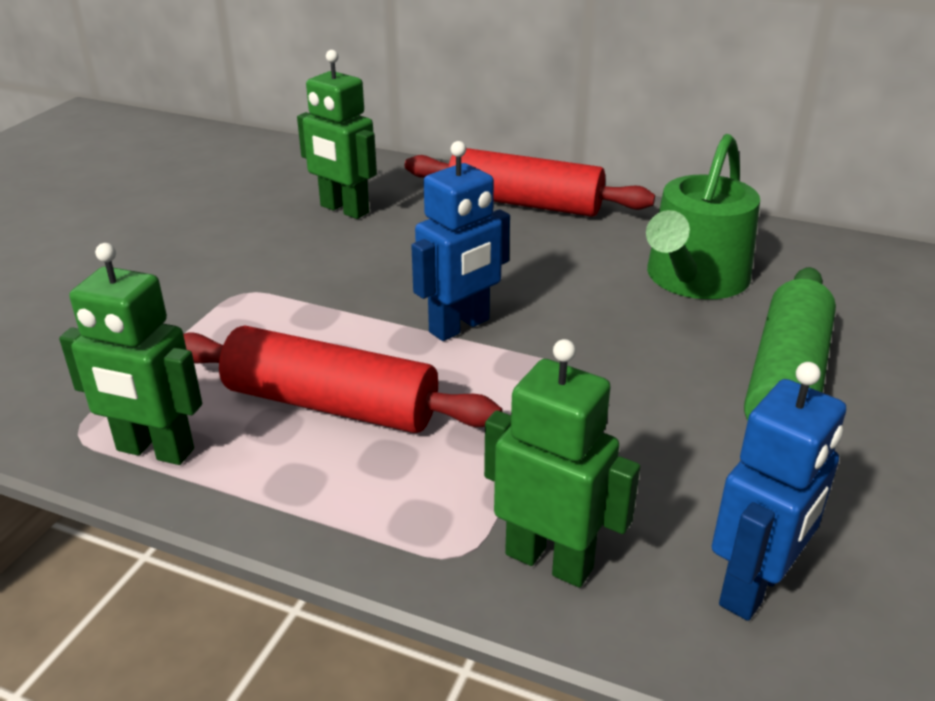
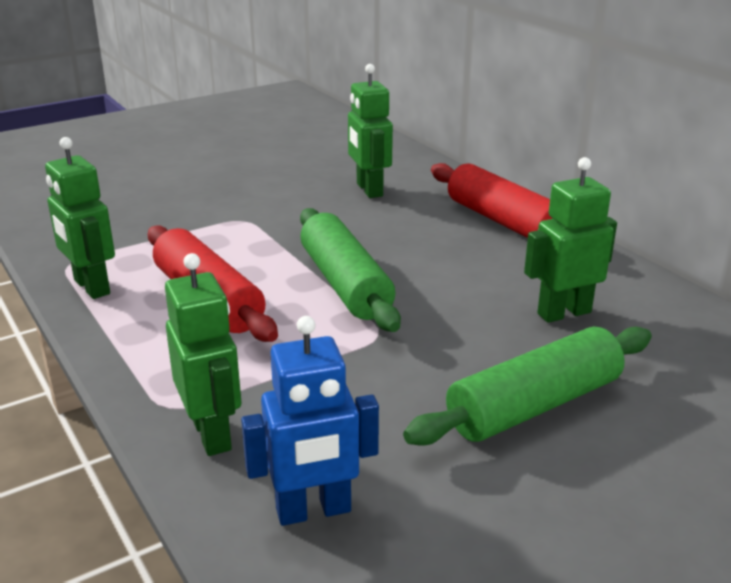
camera: 35 degrees right, 5 degrees down
blue robot [411,141,510,341] -> green rolling pin [300,208,401,332]
green watering can [646,134,760,299] -> green robot [524,157,617,323]

